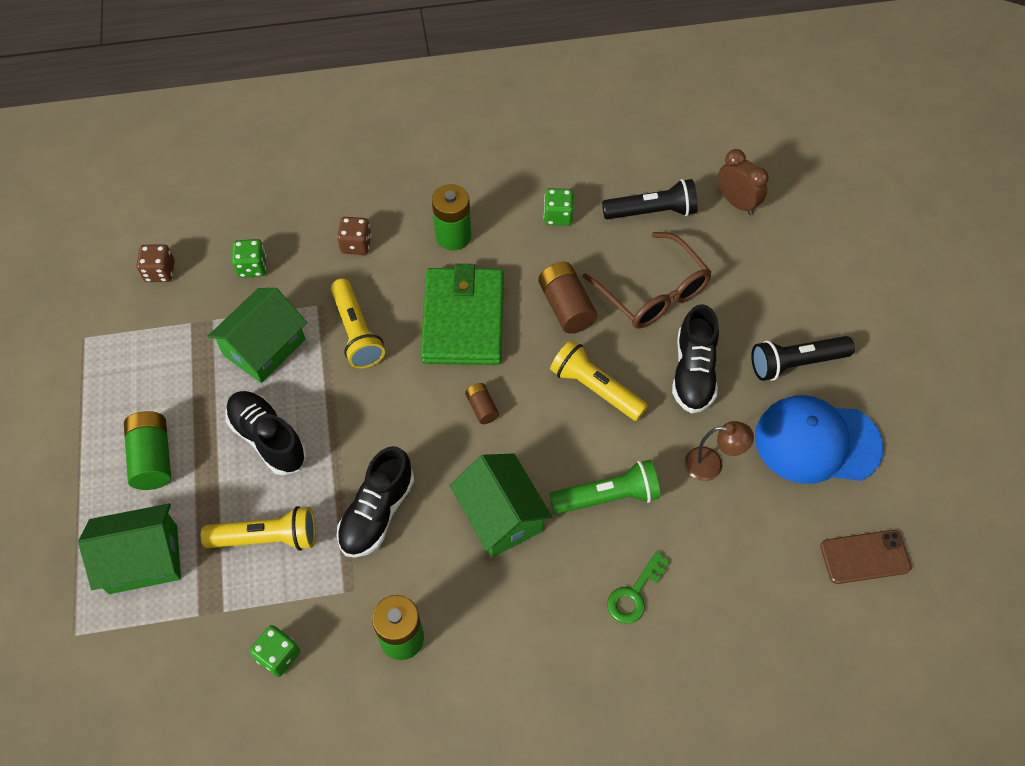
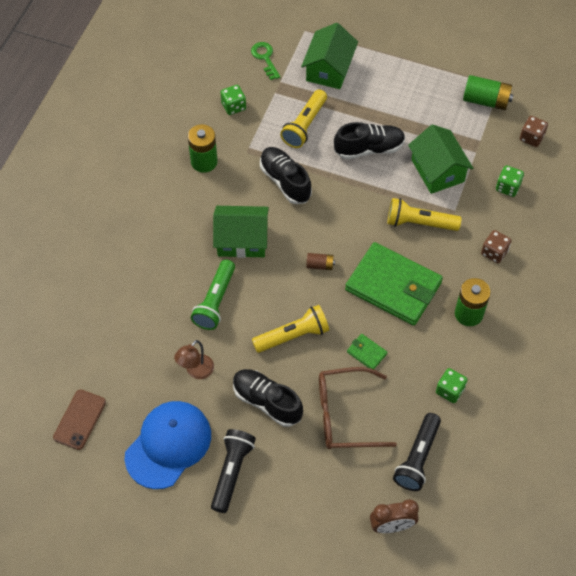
camera: 120 degrees right, 0 degrees up
green battery [124,411,171,490] -> green battery moved to [463,75,513,110]
brown battery [538,262,597,334] -> green wallet [347,334,387,370]
green key [607,551,670,624] -> green key moved to [251,42,280,80]

